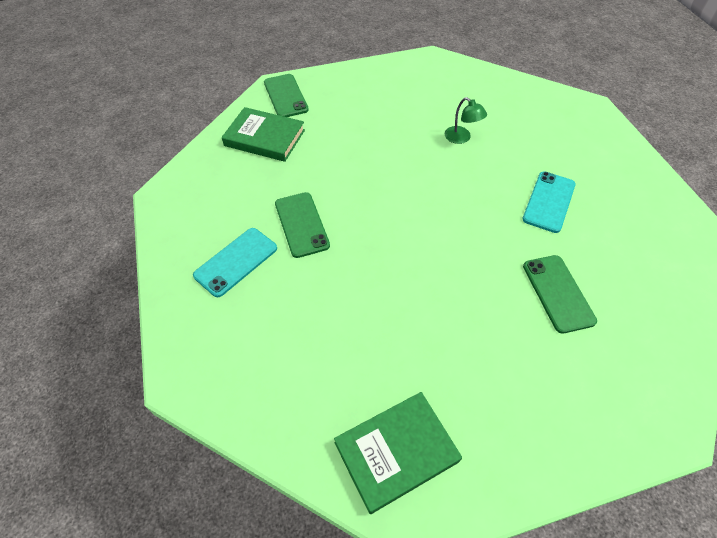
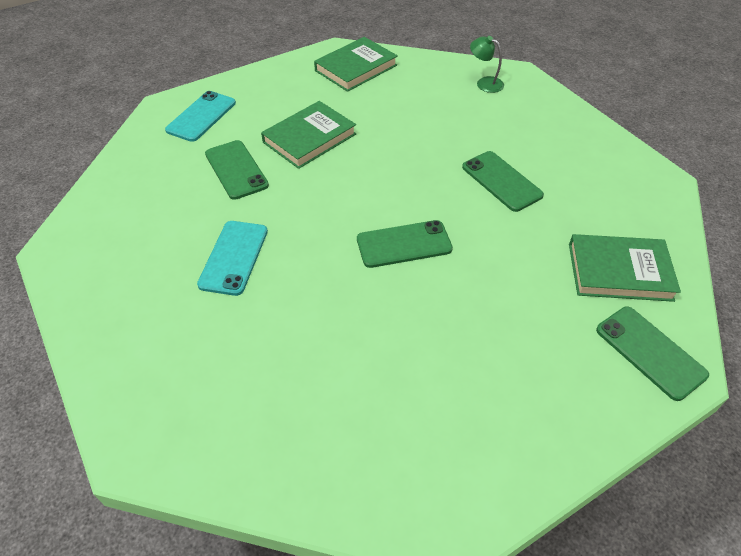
camera: 165 degrees right, 5 degrees down
turquoise phone [193,228,277,297] -> turquoise phone moved to [165,91,236,142]
green lamp [445,97,487,144] -> green lamp moved to [470,36,504,93]
none -> green book [261,101,356,169]
none -> green phone [357,220,453,268]

